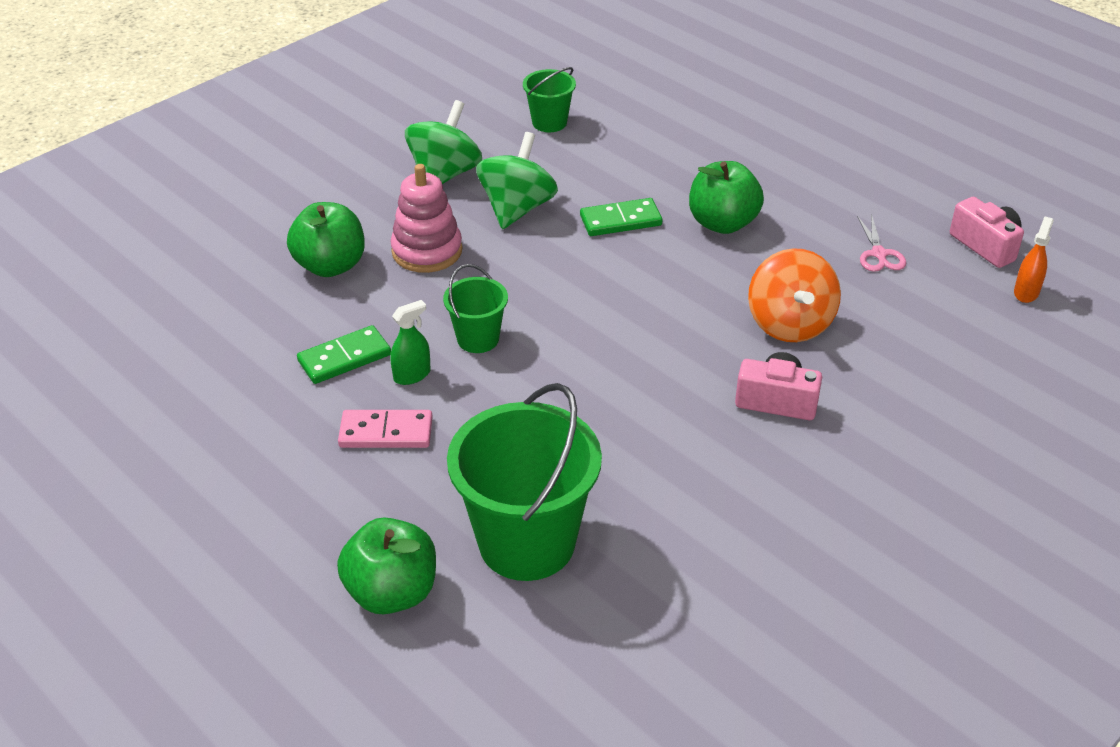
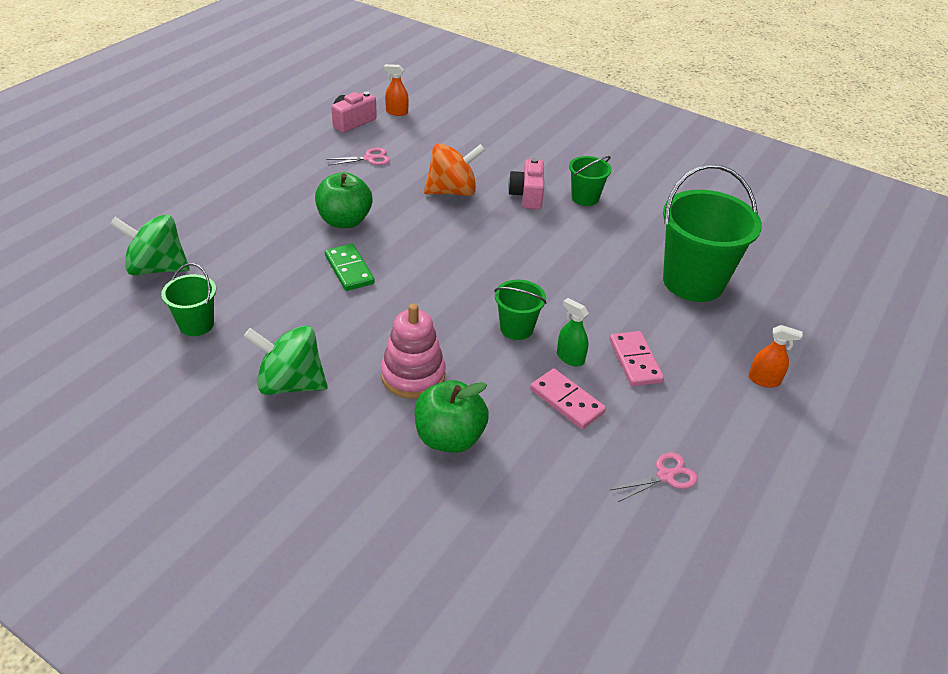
camera: 105 degrees left, 0 degrees up
green domino [297,325,391,384] -> pink domino [530,369,606,429]
green apple [337,517,436,614] -> none
green spinning top [476,132,558,229] -> green spinning top moved to [110,214,190,275]
none -> green bucket [569,156,612,206]
none -> pink scissors [611,452,698,502]
none -> orange spray bottle [748,325,803,388]

